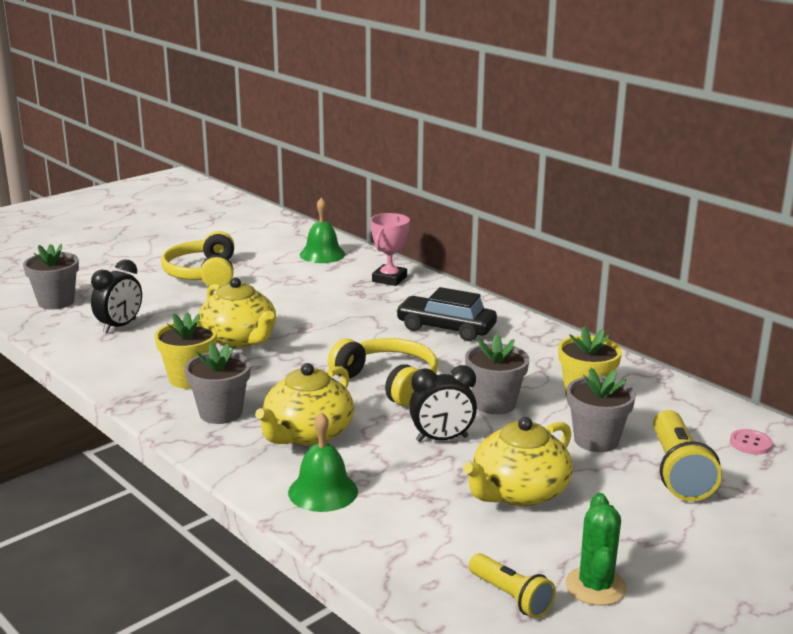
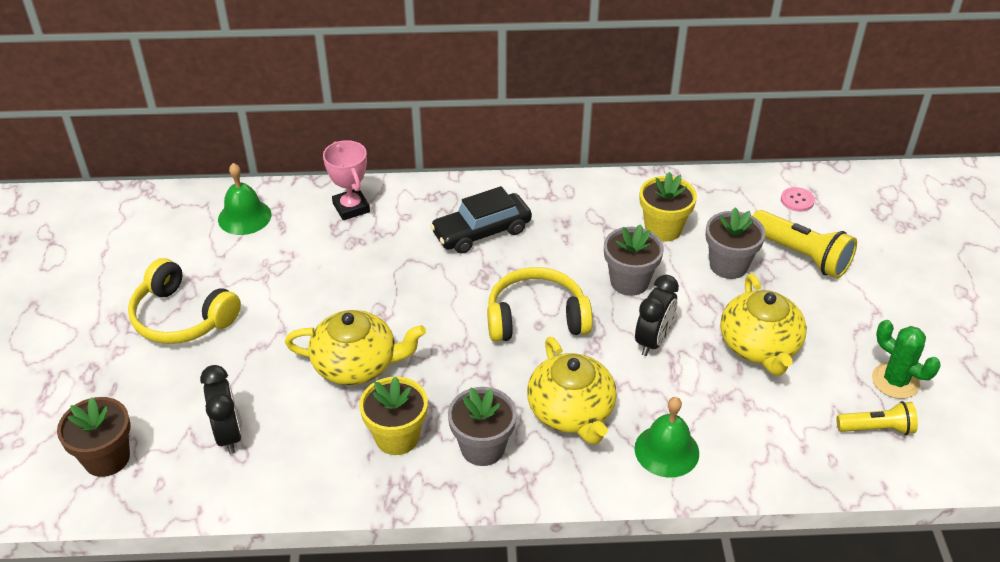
camera: 50 degrees left, 20 degrees up
grey flower pot [23,244,79,309] -> brown flower pot [57,397,131,477]

